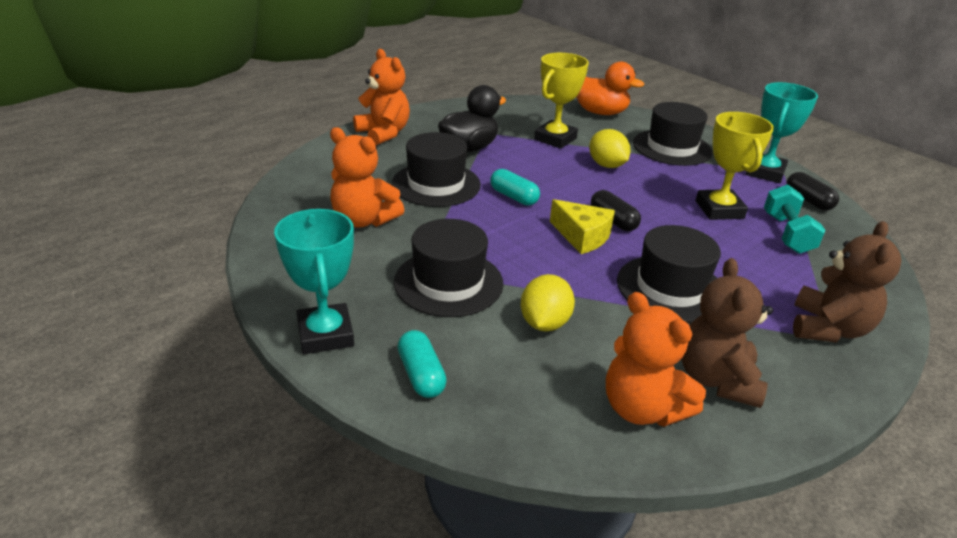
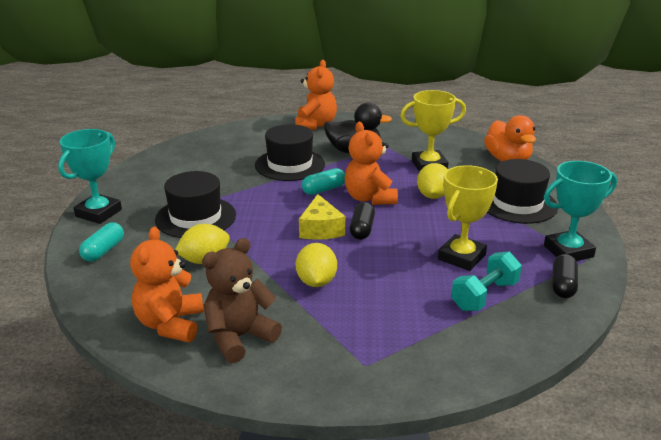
camera: 45 degrees right, 5 degrees down
orange teddy bear [330,127,404,228] -> orange teddy bear moved to [344,122,398,205]
turquoise capsule [490,169,540,206] -> turquoise capsule turned 60 degrees clockwise [302,168,345,195]
black hat [617,225,721,323] -> yellow lemon [296,243,337,287]
brown teddy bear [793,221,901,343] -> none

